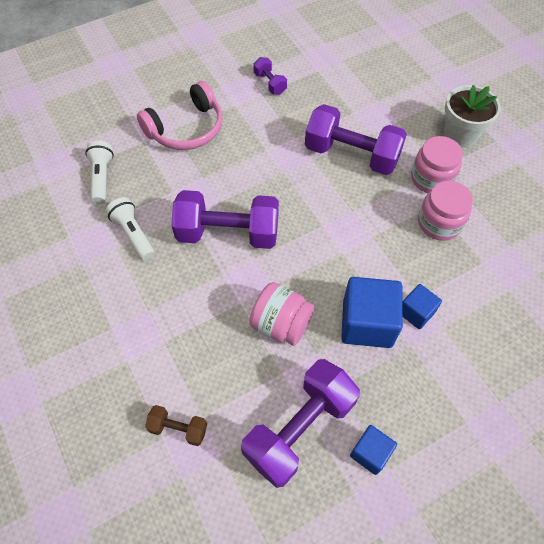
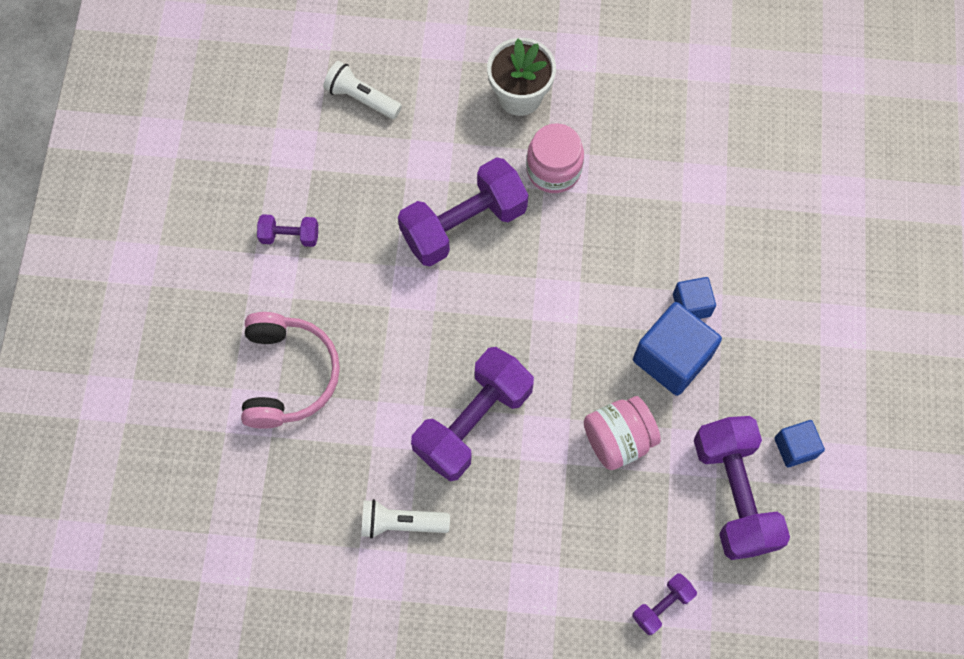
camera: 55 degrees left, 10 degrees up
white flashlight [85,141,114,204] -> white flashlight moved to [323,61,402,119]
brown dumbbell [145,405,207,446] -> purple dumbbell [632,573,697,635]
pink jar [418,181,473,241] -> none

